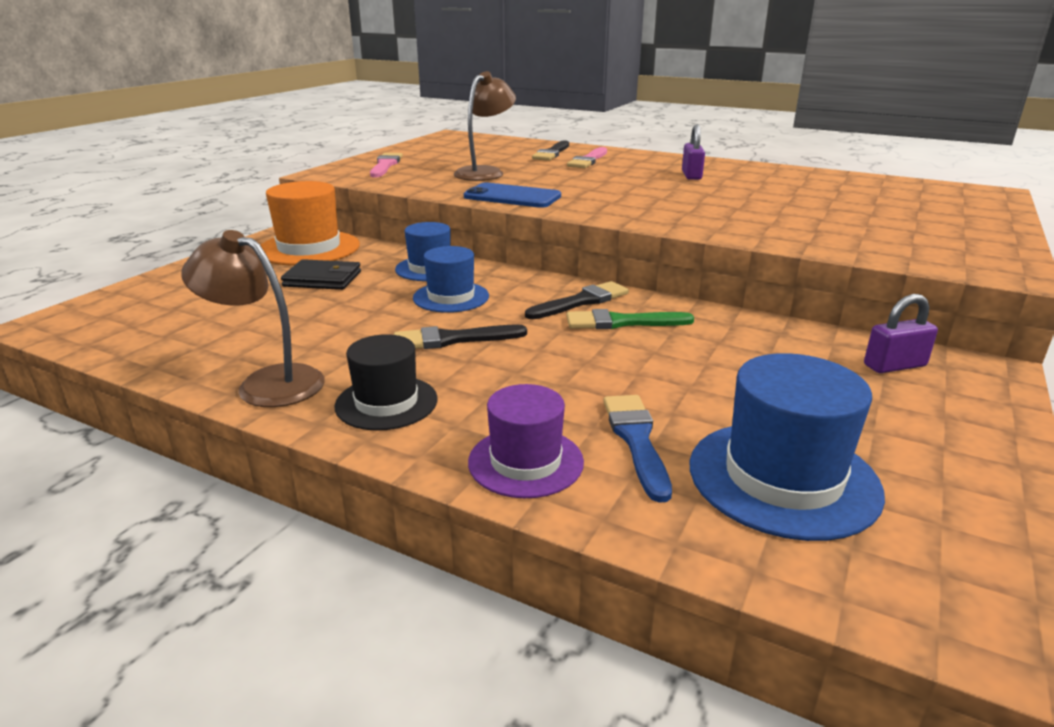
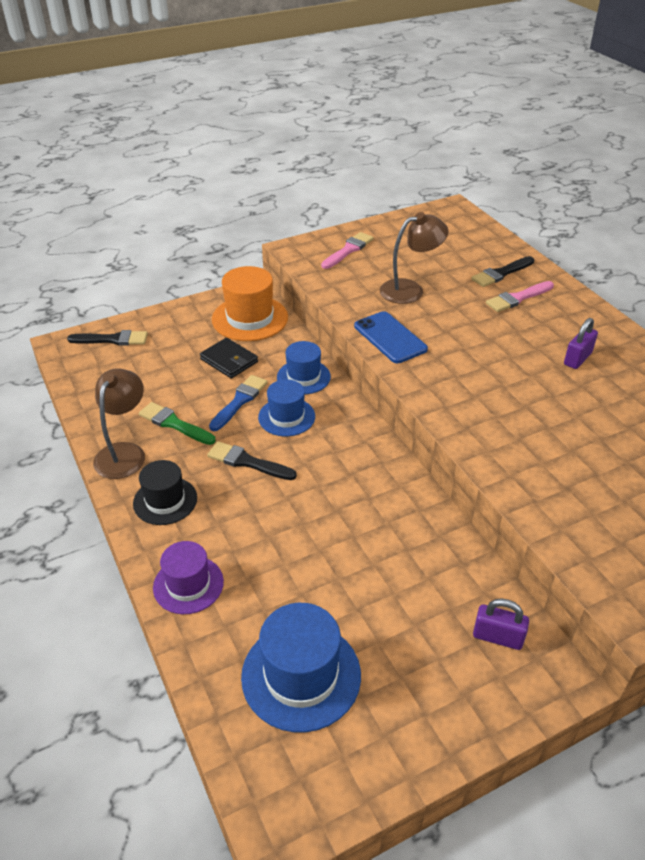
camera: 35 degrees right, 15 degrees up
brown lamp [181,230,324,407] -> brown lamp turned 45 degrees clockwise [93,368,145,479]
black brush [525,281,629,319] -> black brush moved to [67,330,148,345]
green brush [567,309,694,329] -> green brush moved to [139,402,216,445]
blue brush [603,395,672,503] -> blue brush moved to [209,375,268,431]

